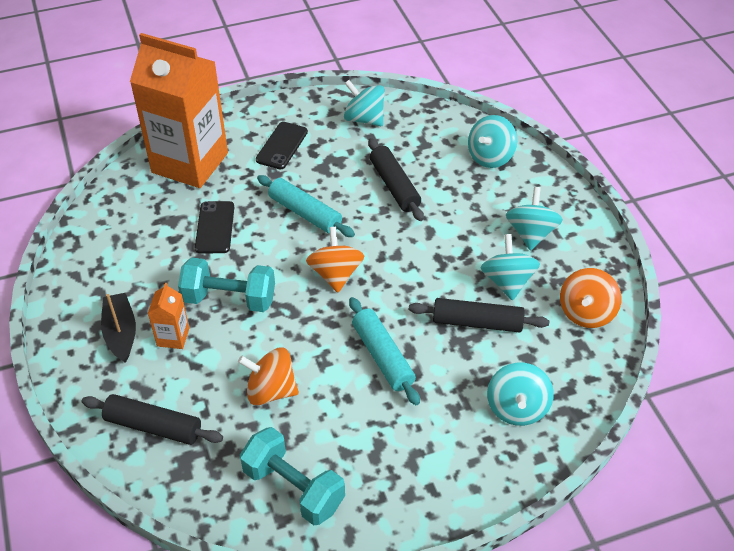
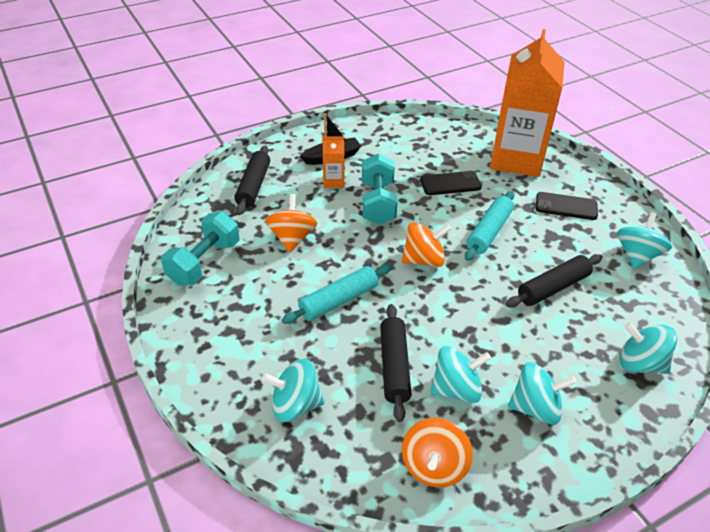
camera: 80 degrees right, 5 degrees down
orange spinning top [560,268,622,328] -> orange spinning top turned 90 degrees counterclockwise [402,418,473,487]

